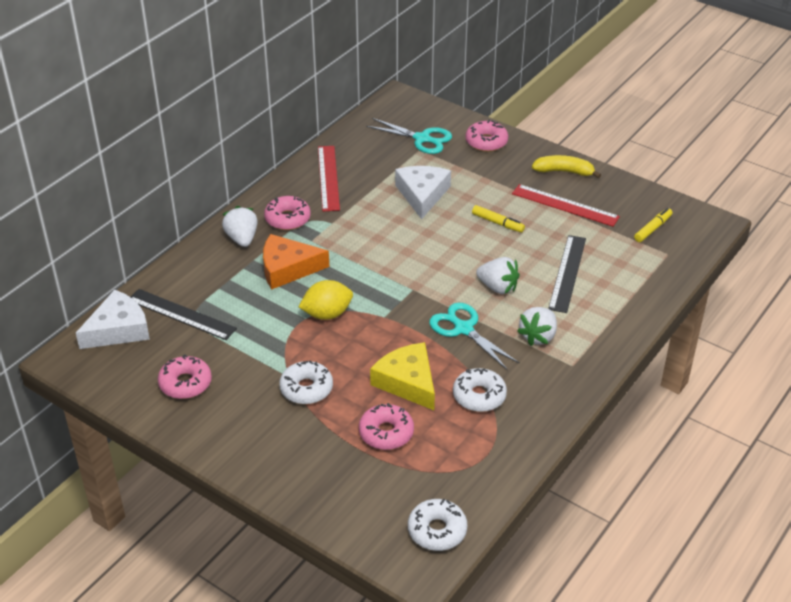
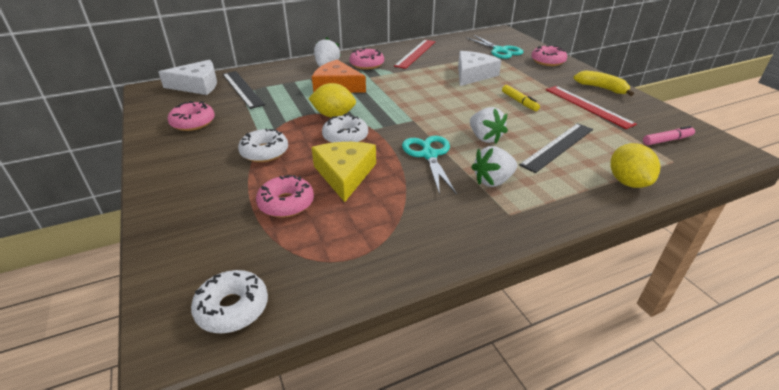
camera: 30 degrees right, 5 degrees down
white donut [453,368,507,412] -> white donut moved to [322,114,368,143]
yellow marker [634,208,673,242] -> pink marker [643,126,695,145]
none -> yellow lemon [610,143,660,188]

